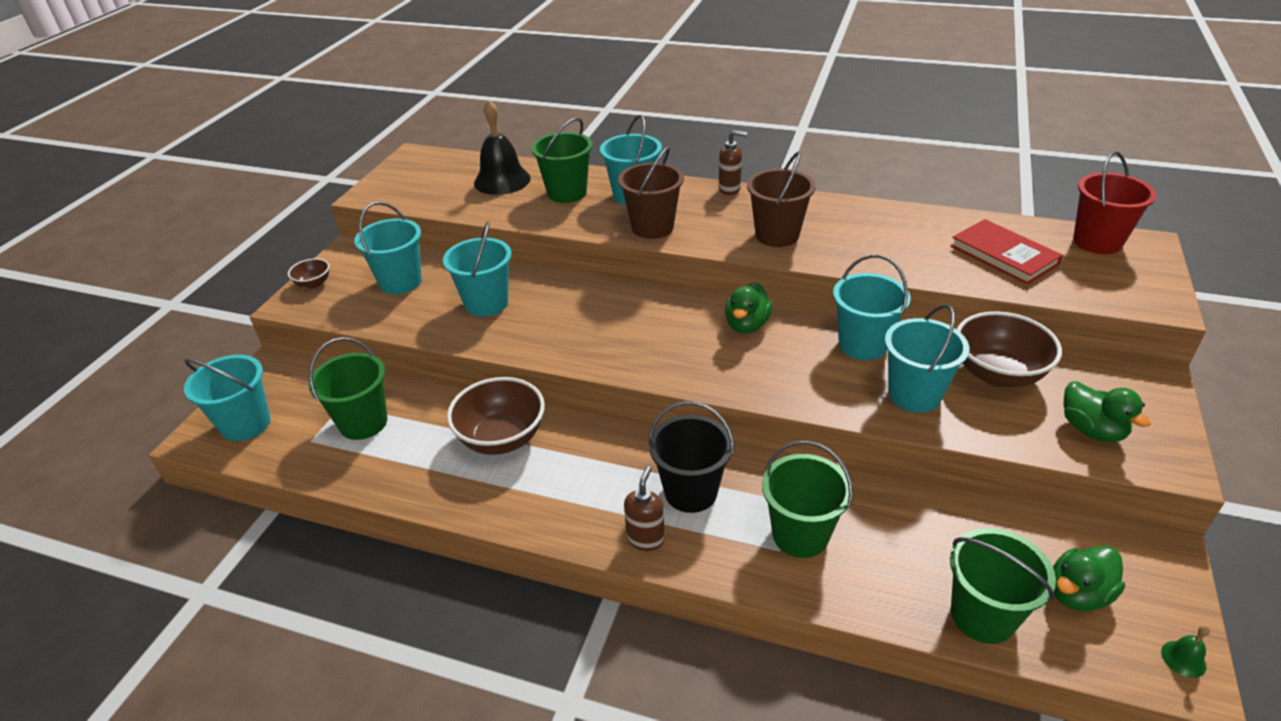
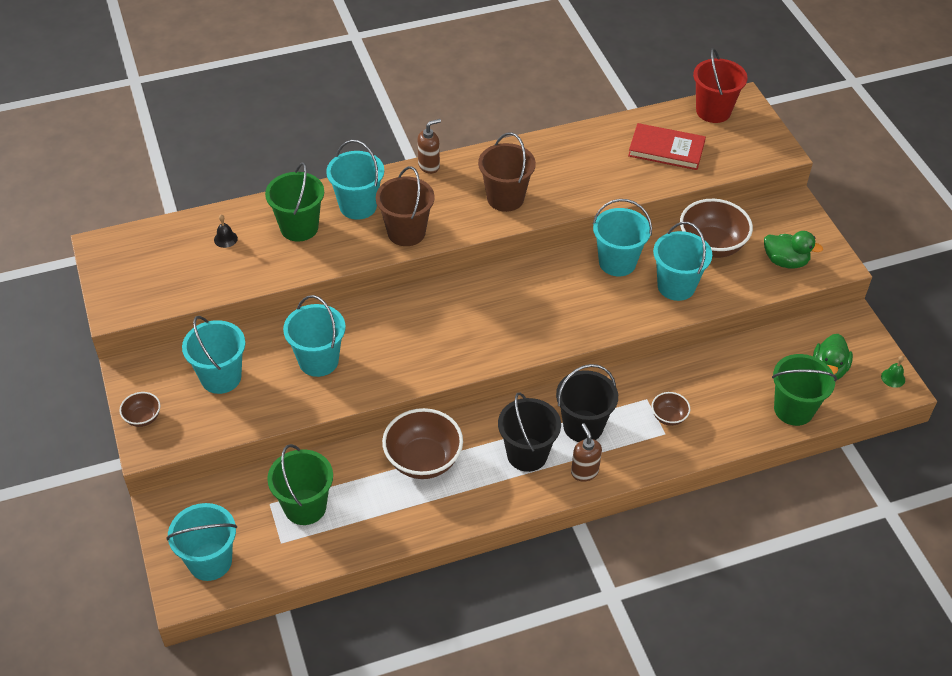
camera: 40 degrees left, 10 degrees up
black bell [474,100,531,195] -> black bell [214,214,238,248], size x0.41
green duck [725,282,773,334] -> none
green bucket [762,441,853,558] -> brown bowl [652,392,690,426]
none -> black bucket [498,392,561,472]

